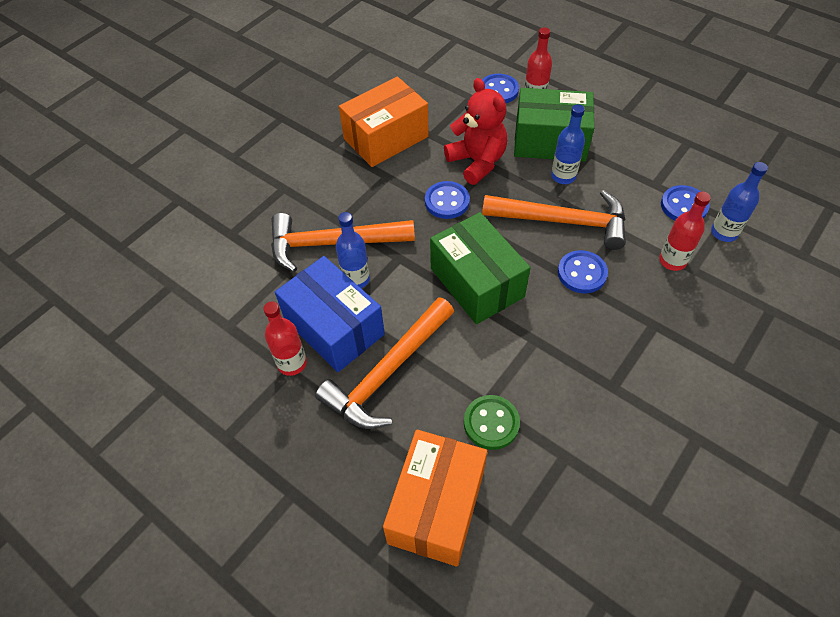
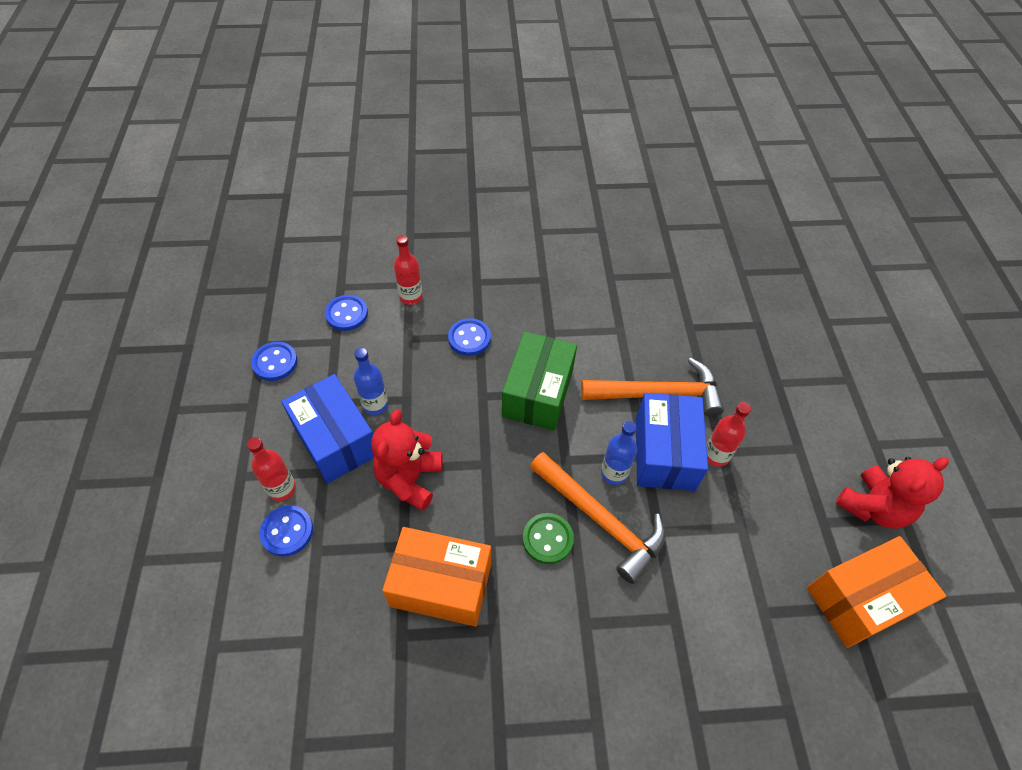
camera: 135 degrees left, 0 degrees up
orange box [383,430,487,567] -> orange box moved to [807,536,946,648]
blue button [425,181,470,219] -> blue button moved to [251,342,298,381]
green button [464,395,520,450] -> green button moved to [523,513,574,564]
orange hammer [482,190,626,250] -> none
green box [514,88,594,162] -> blue box [281,374,374,484]
blue bottle [711,162,768,242] -> none
none -> red teddy bear [836,457,949,529]

